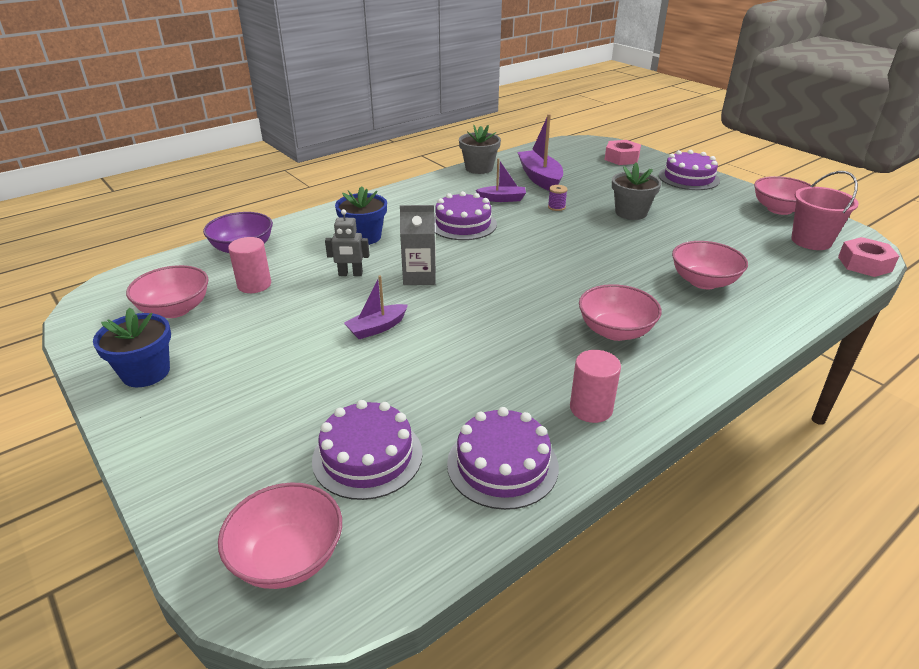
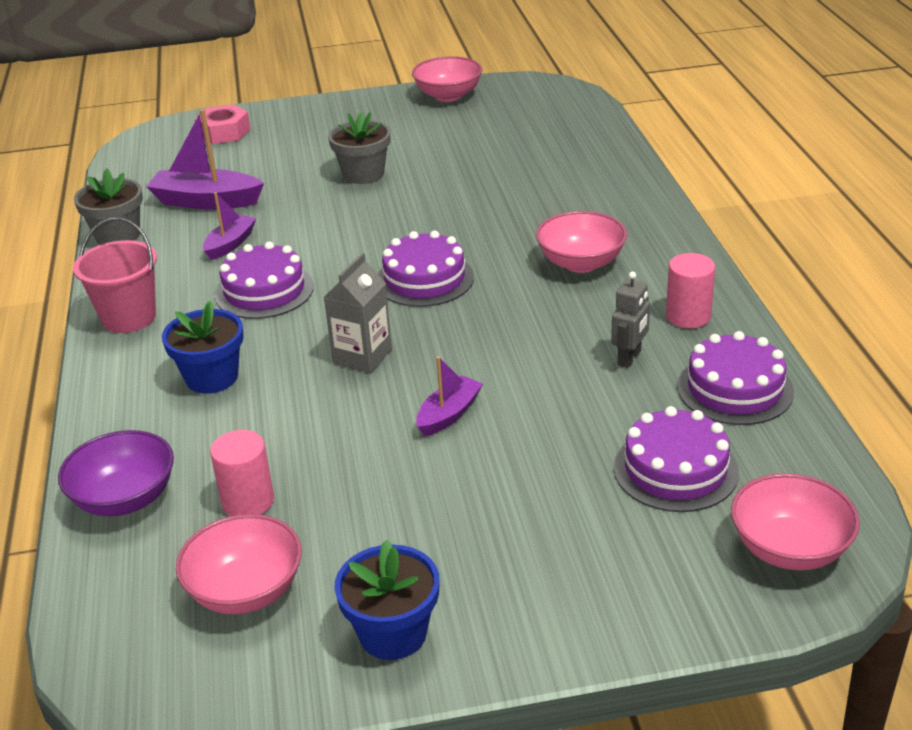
camera: 60 degrees left, 0 degrees up
grey robot [325,209,369,276] -> grey robot moved to [611,271,650,368]
purple boat [344,275,408,339] -> purple boat turned 135 degrees counterclockwise [416,356,483,436]
purple spool [548,185,568,211] -> none
purple cake [659,150,720,190] -> purple cake moved to [378,231,474,307]
pink bowl [672,241,748,289] -> none
pink bucket [791,171,859,250] -> pink bucket moved to [73,218,157,333]
pink nut [838,237,899,277] -> none

